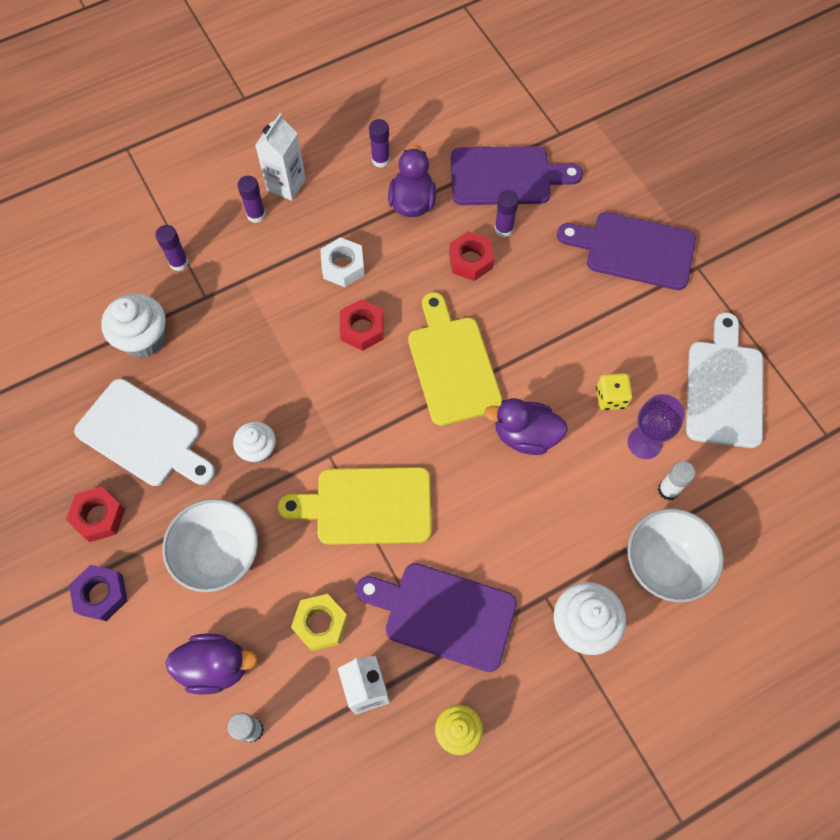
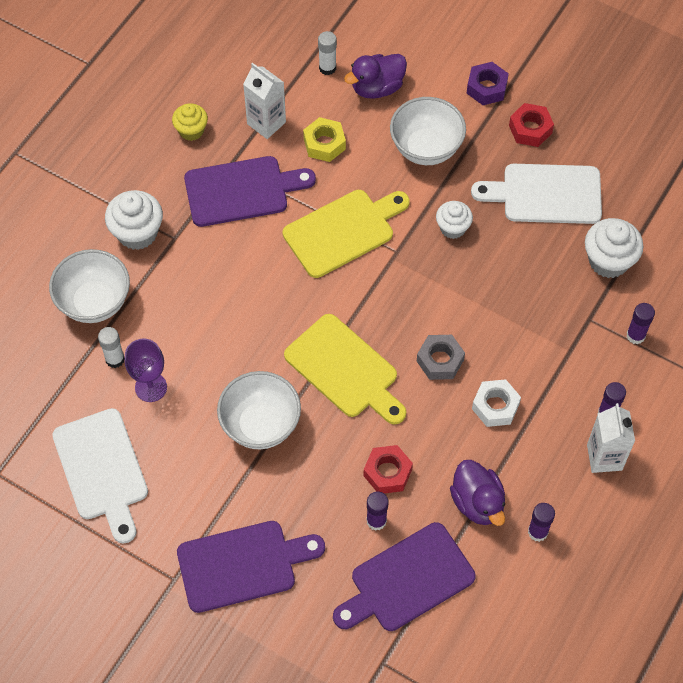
camera: 150 degrees right, 5 degrees down
red nut [340,299,384,351] -> grey nut [417,335,465,380]
purple duck [484,398,568,455] -> none
yellow dice [596,373,633,410] -> none
none -> white bowl [217,371,301,449]

